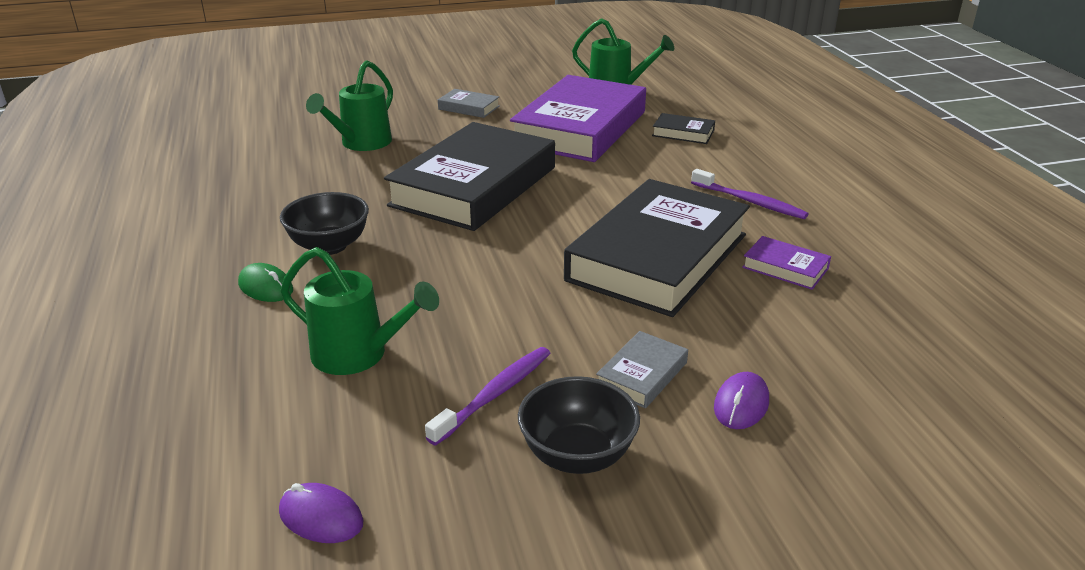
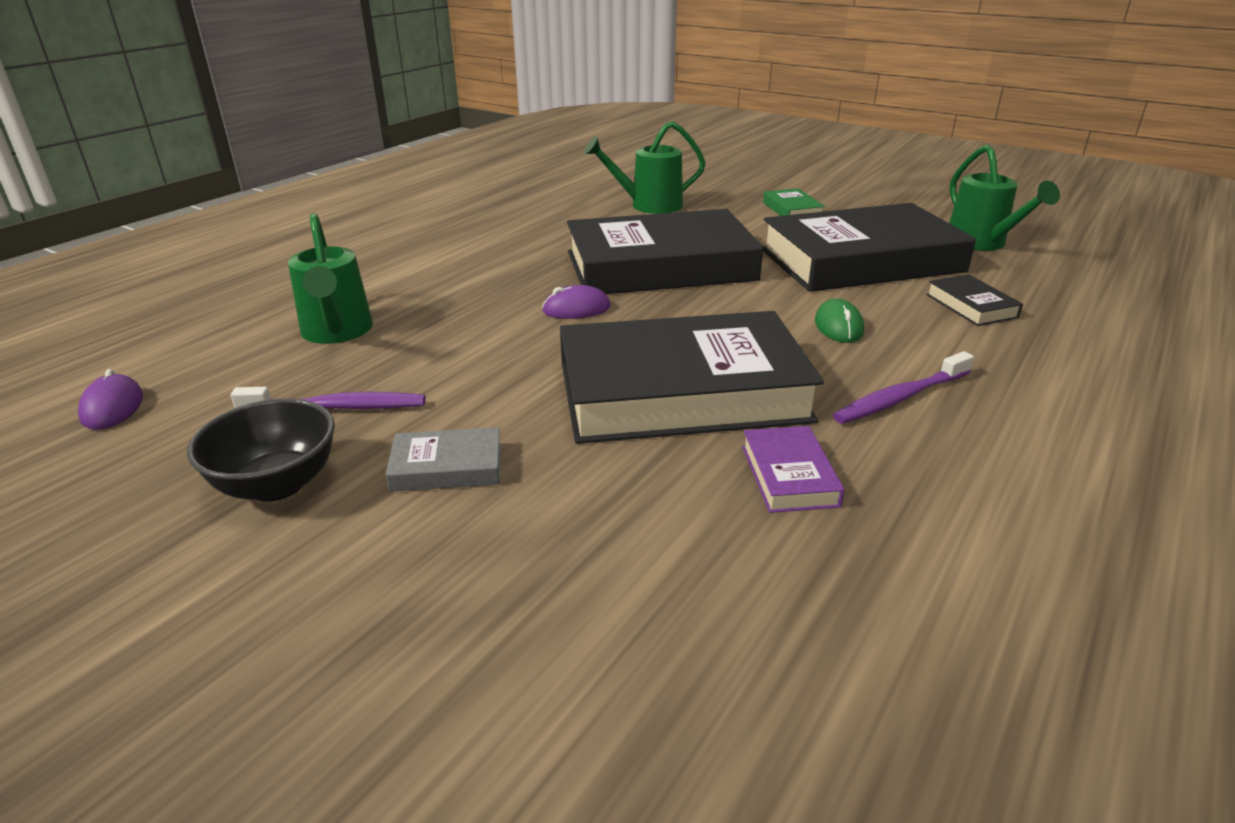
camera: 50 degrees right, 0 degrees up
green mouse [238,263,293,302] -> green mouse moved to [815,299,864,343]
black bowl [280,192,369,255] -> none
grey book [438,89,500,118] -> green book [763,188,825,216]
purple book [510,75,646,162] -> black book [763,203,976,292]
purple toothbrush [691,169,809,219] -> purple toothbrush turned 60 degrees clockwise [833,351,974,424]
purple mouse [714,372,769,429] -> purple mouse moved to [542,285,611,319]

